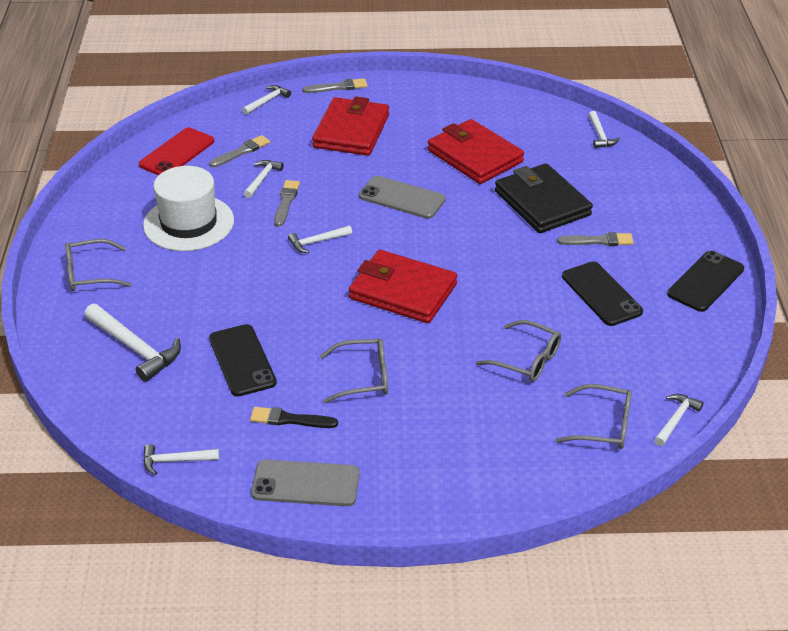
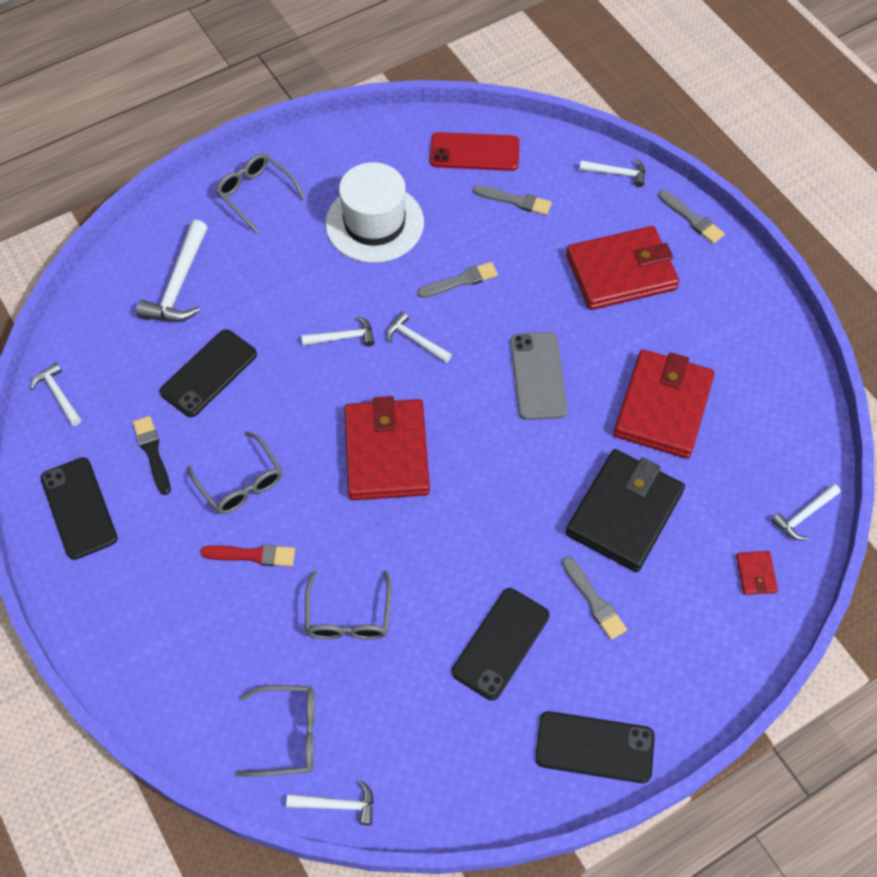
camera: 60 degrees right, 20 degrees up
white hammer [244,160,284,198] -> white hammer moved to [301,316,375,346]
grey phone [251,460,360,506] -> black phone [41,457,117,560]
grey glasses [555,384,632,449] -> grey glasses turned 75 degrees counterclockwise [236,685,315,777]
none -> red brush [200,544,295,566]
none -> red wallet [736,551,778,595]

